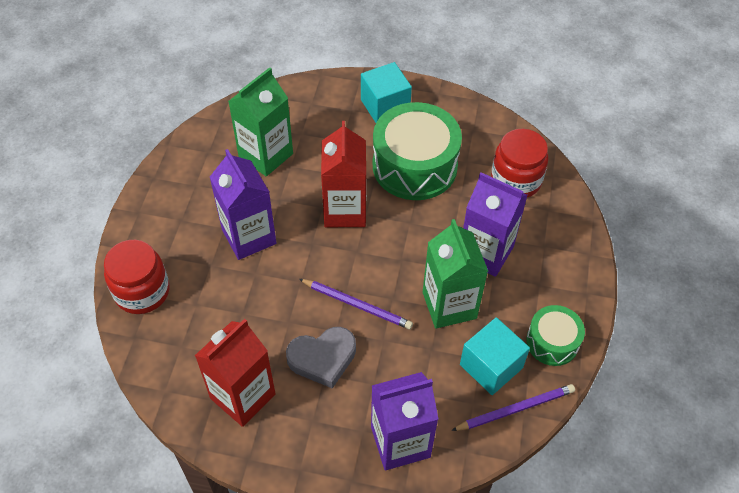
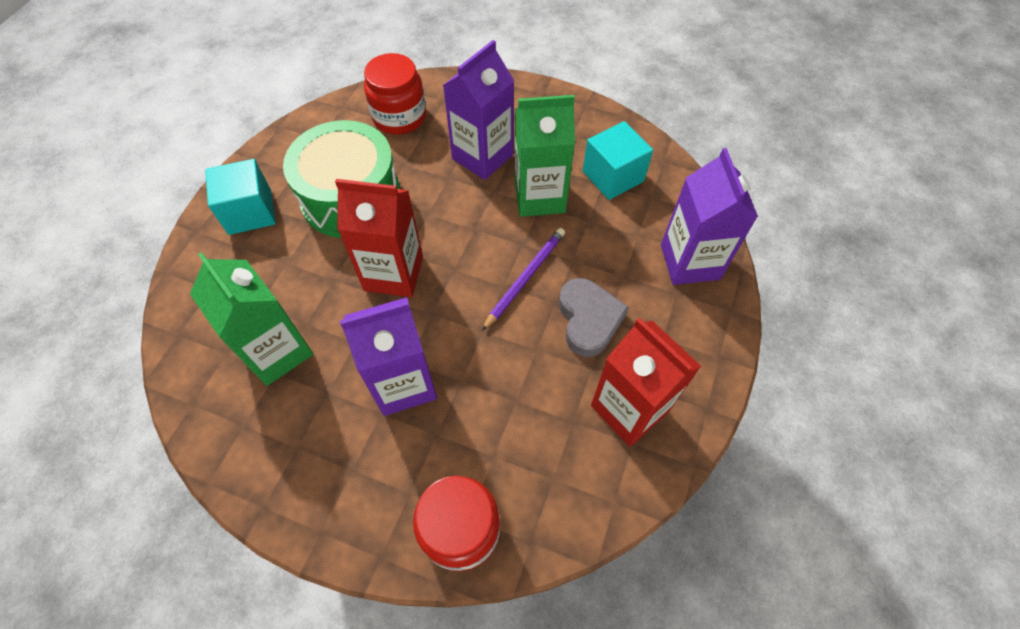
camera: 80 degrees left, 5 degrees up
purple pencil [451,384,575,431] -> none
green drum [526,305,585,366] -> none

